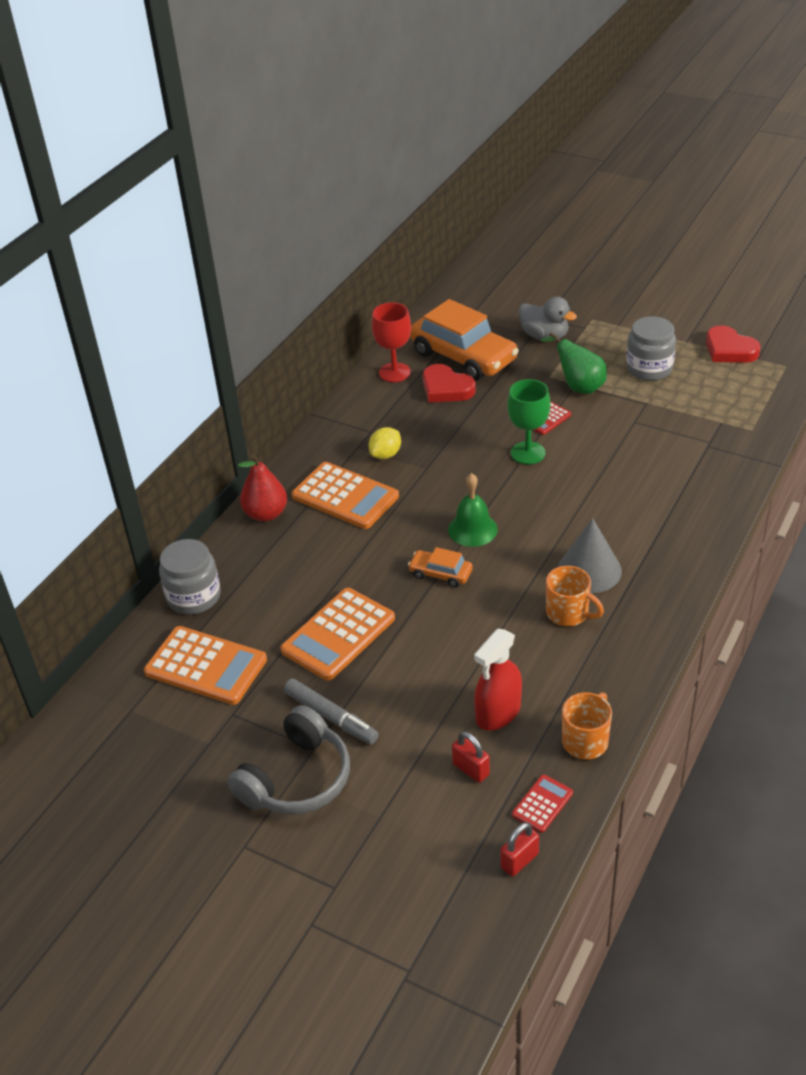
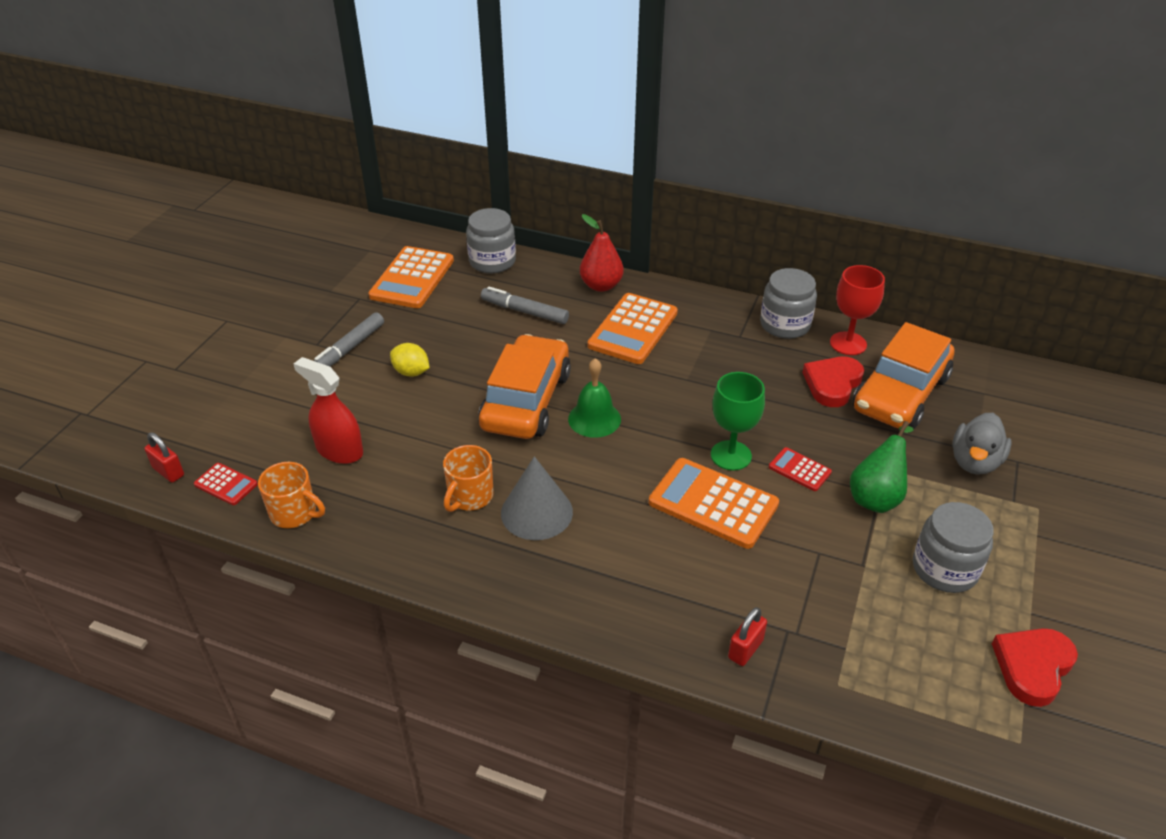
camera: 80 degrees right, 0 degrees up
grey headphones [228,705,350,814] -> none
orange calculator [280,588,395,681] -> orange calculator moved to [649,458,779,549]
yellow lemon [369,427,401,459] -> yellow lemon moved to [390,343,430,377]
orange car [408,547,473,588] -> orange car [478,334,571,439], size x2.17
red padlock [452,731,490,783] -> red padlock moved to [728,607,767,666]
none -> grey marker [481,286,569,324]
none -> grey jar [760,268,817,339]

